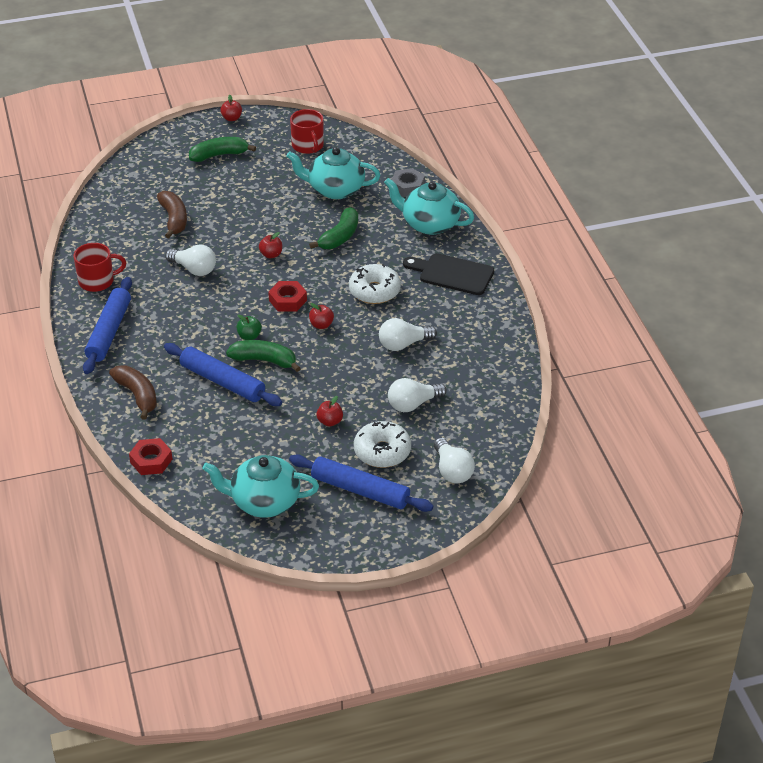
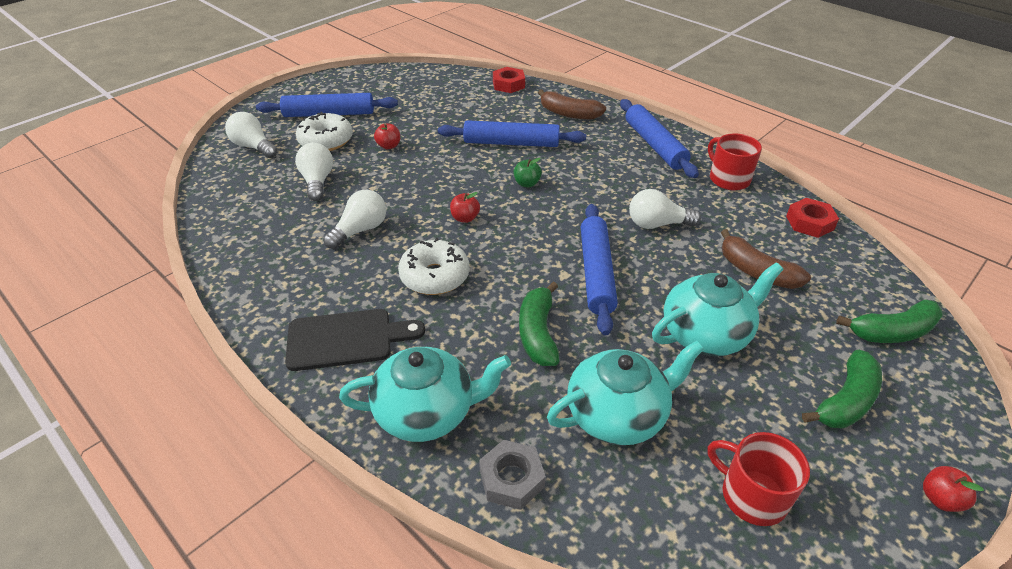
camera: 150 degrees right, 0 degrees up
red mug [74,243,126,292] -> red mug turned 105 degrees clockwise [708,134,762,190]
turquoise teapot [202,455,319,518] -> turquoise teapot moved to [652,262,783,356]
green banana [226,340,301,372] -> green banana moved to [836,299,943,343]
red apple [259,232,282,258] -> blue rolling pin [581,204,618,335]
red nut [268,281,307,312] -> red nut moved to [786,198,839,238]
white light bulb [388,378,447,412] -> white light bulb turned 45 degrees counterclockwise [295,143,333,201]

